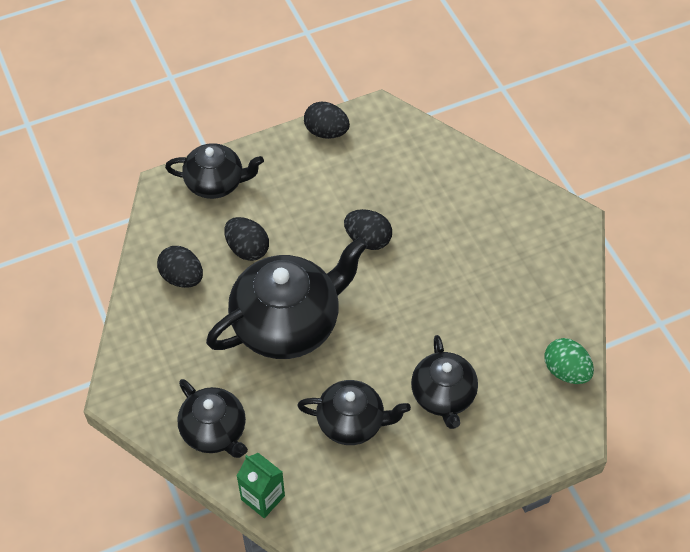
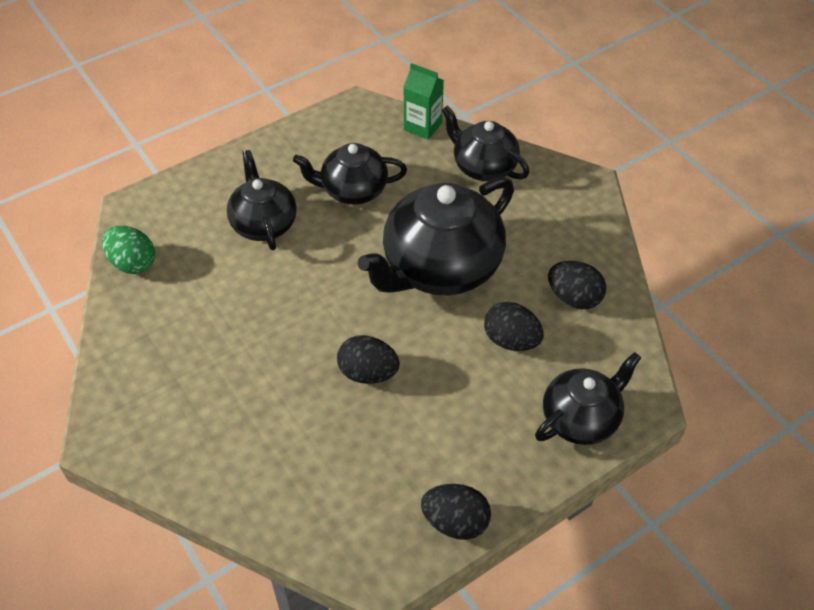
camera: 170 degrees right, 5 degrees down
black teapot [165,143,264,199] -> black teapot turned 150 degrees clockwise [535,352,641,445]

